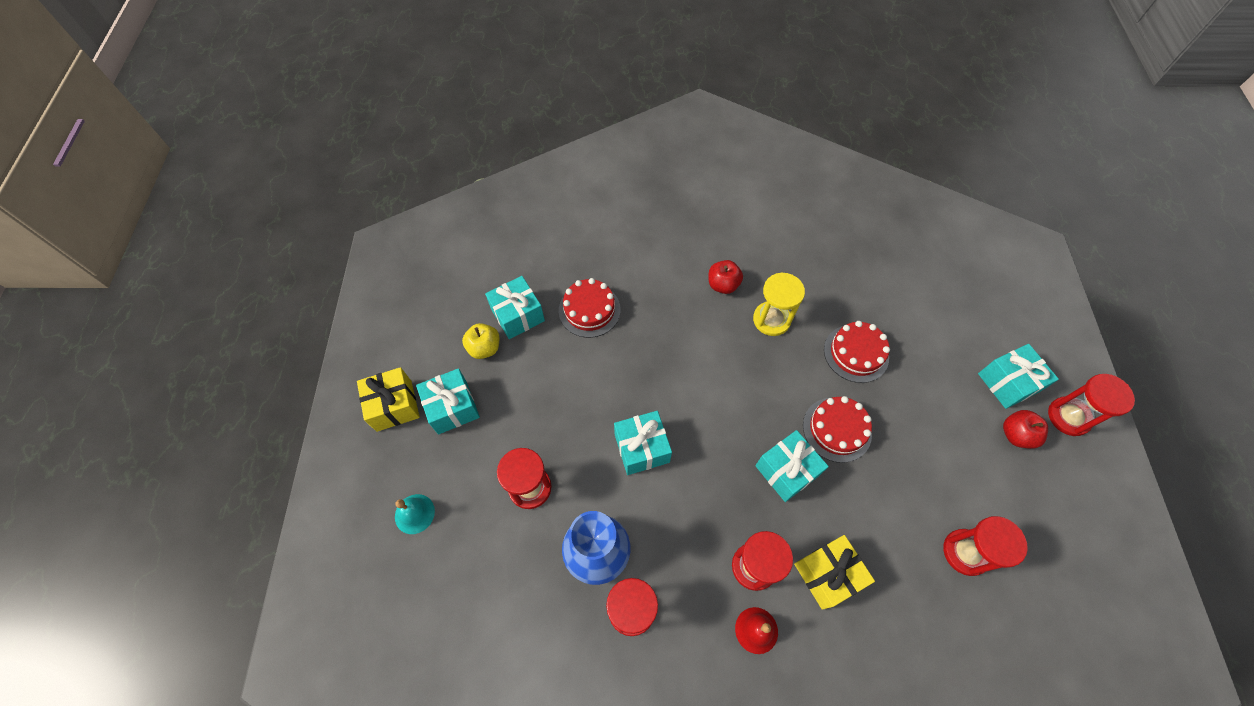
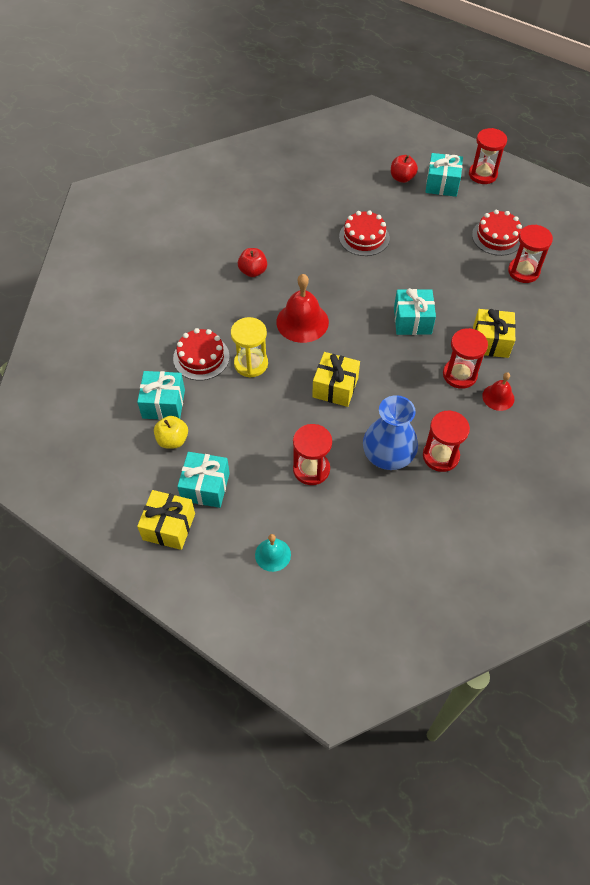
camera: 55 degrees left, 5 degrees down
turquoise gift [614,411,672,475] -> yellow gift [312,352,360,407]
yellow hourglass [753,272,805,336] -> yellow hourglass moved to [231,317,268,377]
red cake [803,396,872,463] -> red cake moved to [472,210,522,256]
red apple [1003,410,1048,449] -> red apple moved to [391,155,418,183]
none -> red bell [276,274,329,343]

